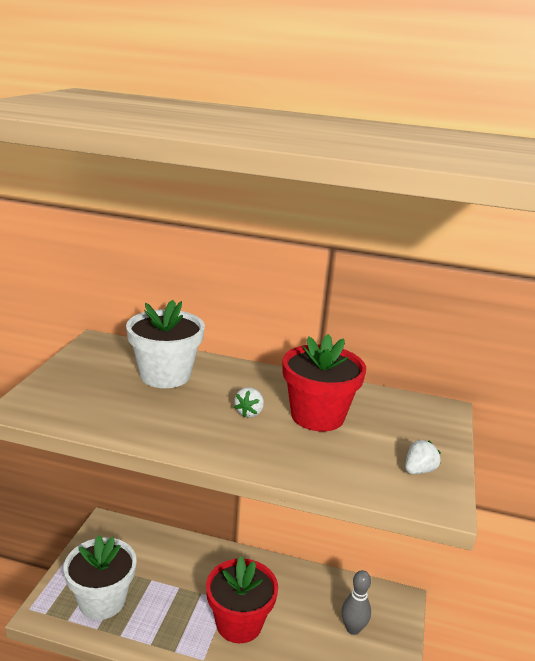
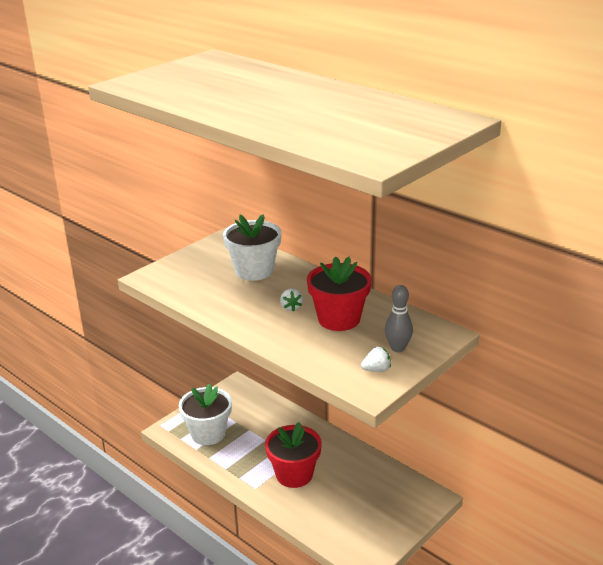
camera: 30 degrees right, 5 degrees up
white strawberry [234,387,264,418] -> white strawberry turned 60 degrees counterclockwise [280,289,303,311]
grey bowling pin [342,570,371,635] -> grey bowling pin moved to [385,285,413,352]

